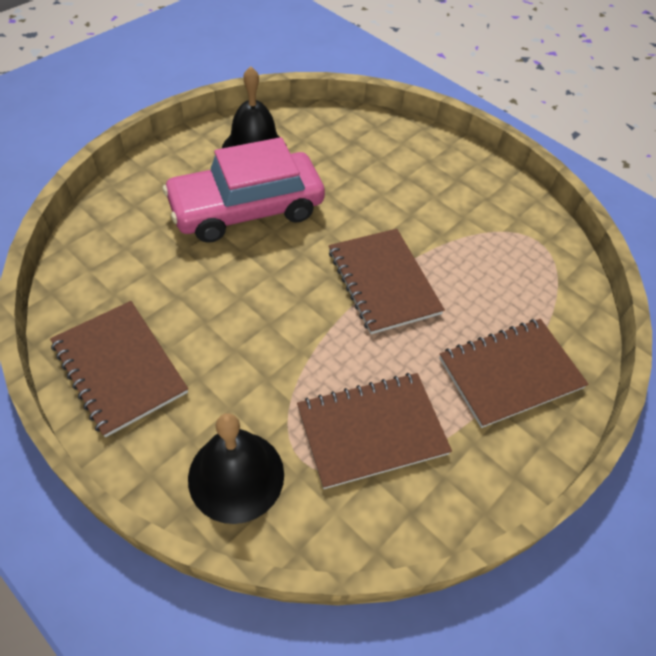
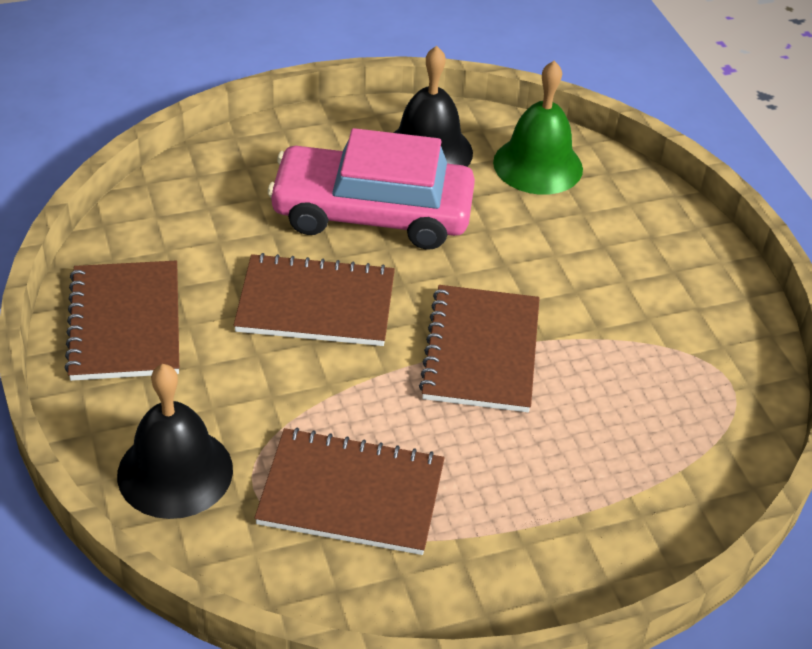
camera: 30 degrees right, 10 degrees down
brown notebook [439,319,589,428] -> brown notebook moved to [234,253,395,346]
none -> green bell [493,61,583,195]

